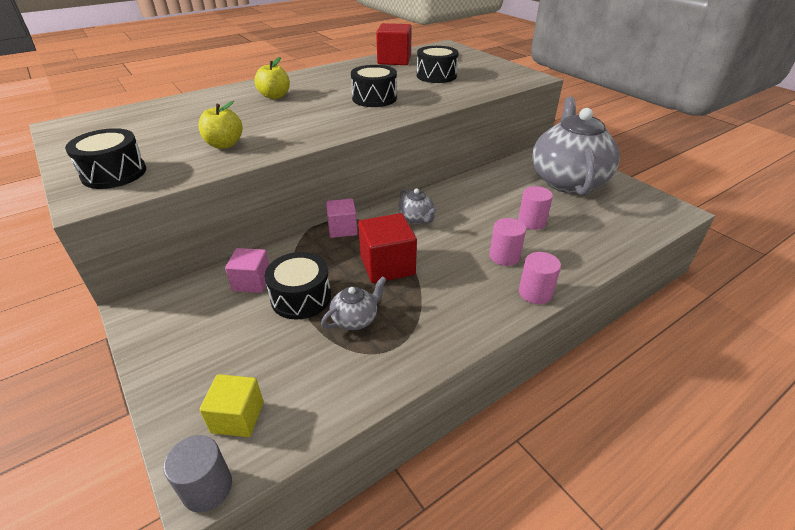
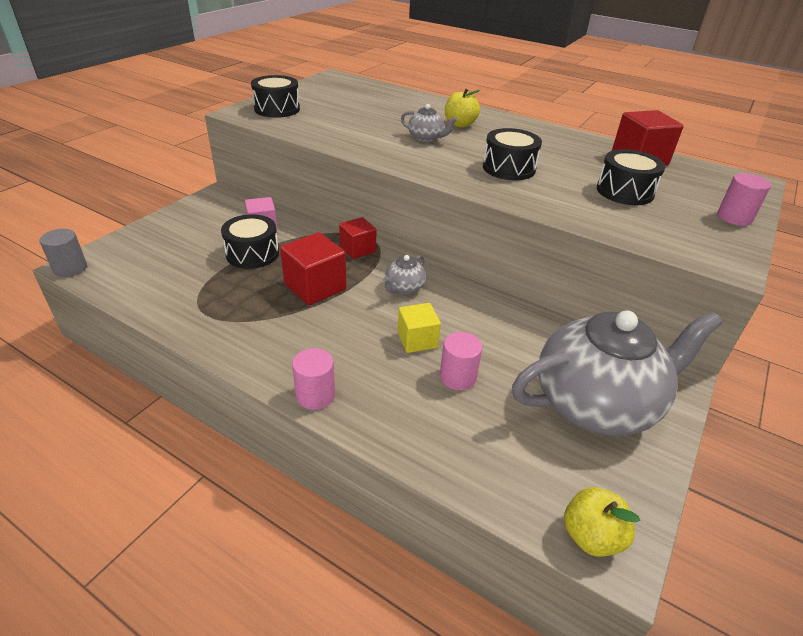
camera: 65 degrees right, 0 degrees up
yellow apple [198,101,242,149] -> yellow apple moved to [564,487,640,557]
yellow cube [200,374,264,437] -> yellow cube moved to [397,303,441,353]
grey teapot [321,276,387,330] -> grey teapot moved to [401,104,457,142]
pink cube [326,198,357,238] -> red cube [339,217,376,259]
pink cylinder [489,218,526,266] -> pink cylinder moved to [717,173,771,226]

